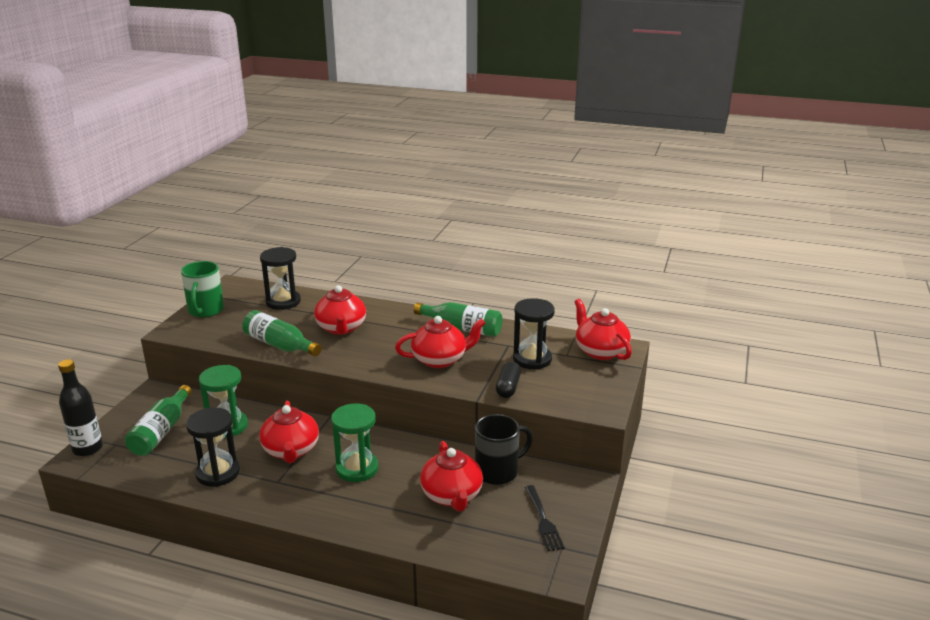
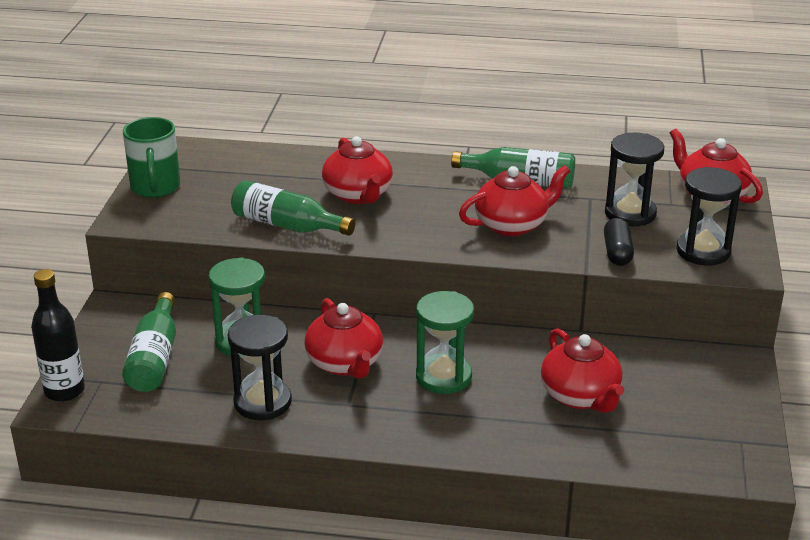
camera: 10 degrees left, 5 degrees up
black hourglass [260,247,301,310] -> black hourglass moved to [676,167,742,265]
black mug [475,414,533,485] -> none
black fork [525,485,565,551] -> none

